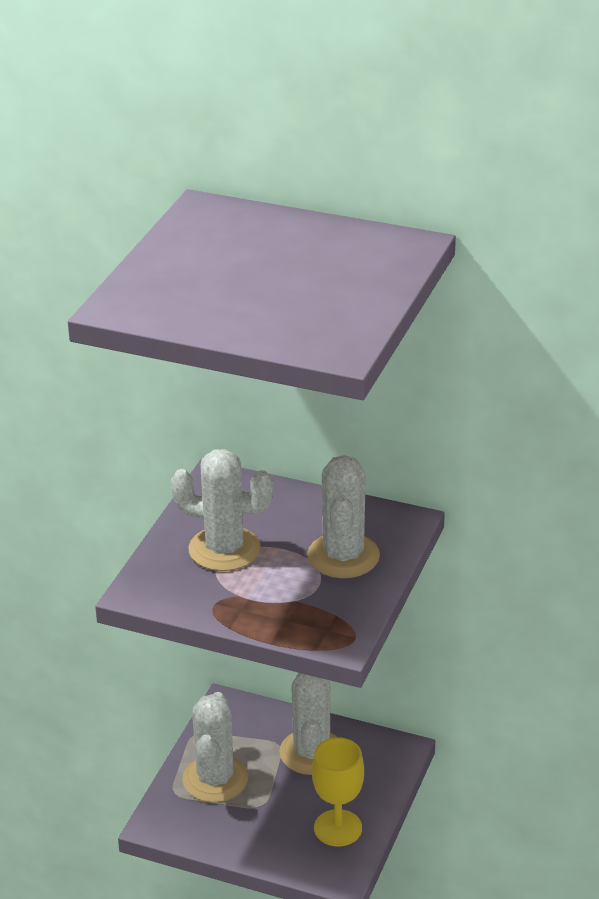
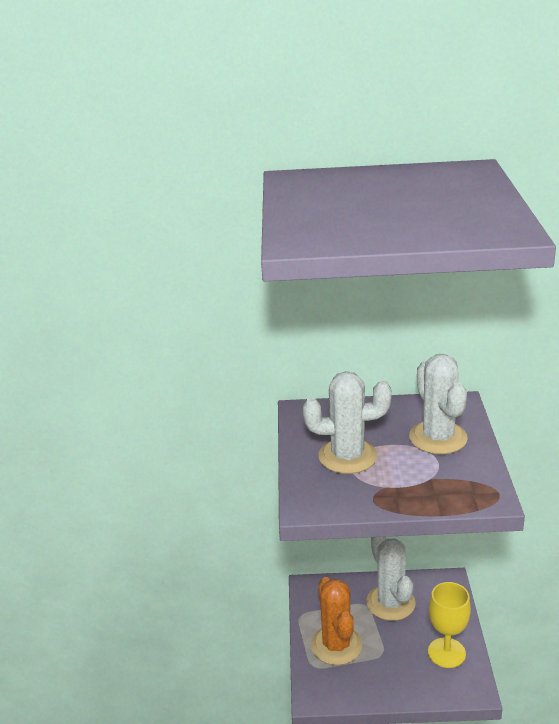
camera: 20 degrees left, 5 degrees down
white cactus [183,692,248,803] -> orange cactus [311,577,362,665]

